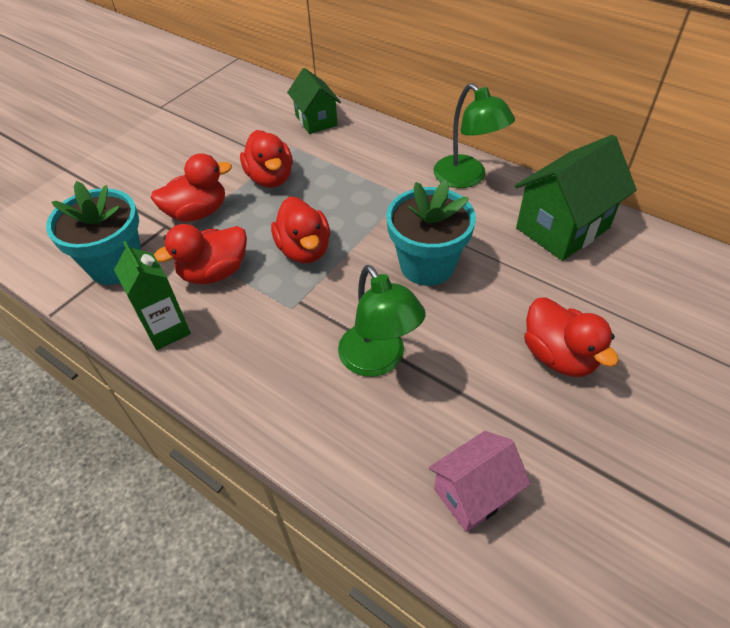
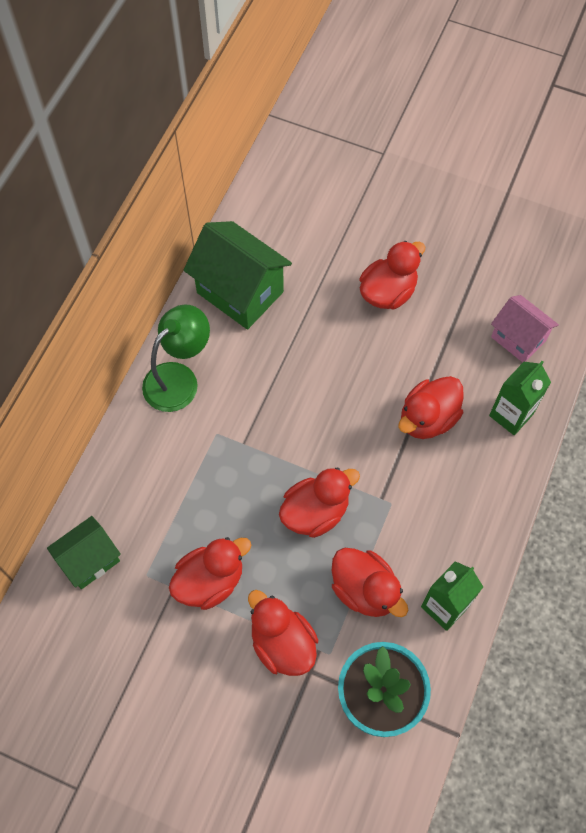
camera: 105 degrees left, 15 degrees up
green lamp [338,265,426,377] -> red duck [398,376,464,439]
turquoise flower pot [386,180,476,286] -> none
none -> green carton [489,361,551,435]

